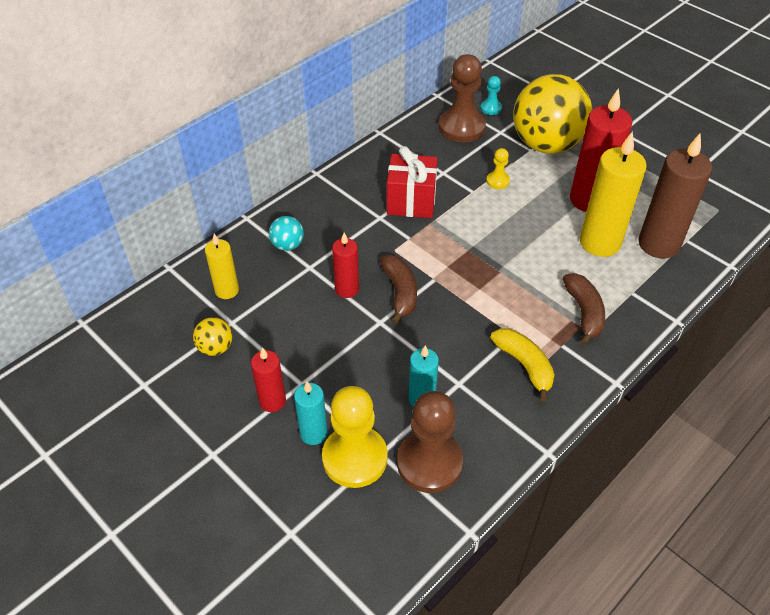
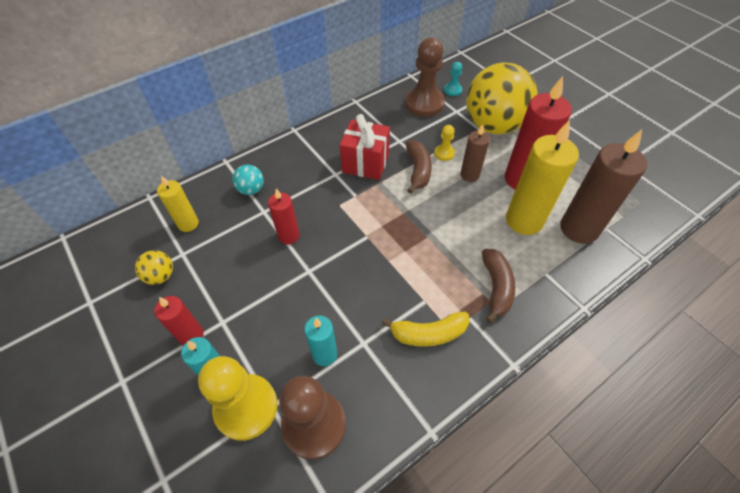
camera: 10 degrees right, 5 degrees up
brown banana [380,255,417,324] -> brown banana moved to [406,140,432,194]
yellow banana [490,328,555,402] -> yellow banana turned 105 degrees clockwise [381,312,470,347]
none -> brown candle [460,124,490,182]

